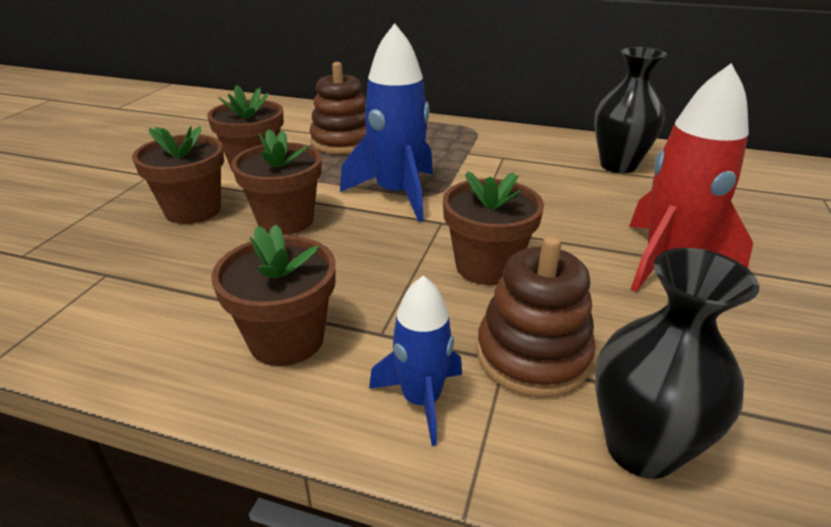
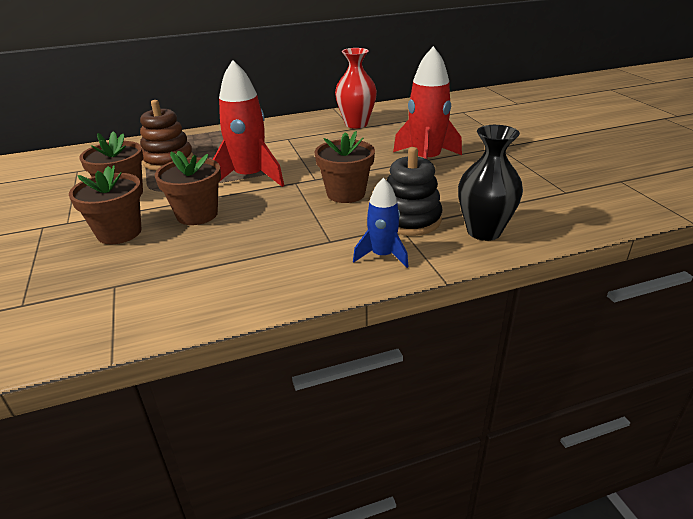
camera: 35 degrees left, 0 degrees up
brown flower pot [211,224,336,366] -> none
blue rocket [340,23,433,222] -> red rocket [213,60,284,187]
brown stacking toy [477,236,596,397] -> black stacking toy [387,147,442,236]
black vase [594,47,667,173] -> red vase [335,48,377,129]

